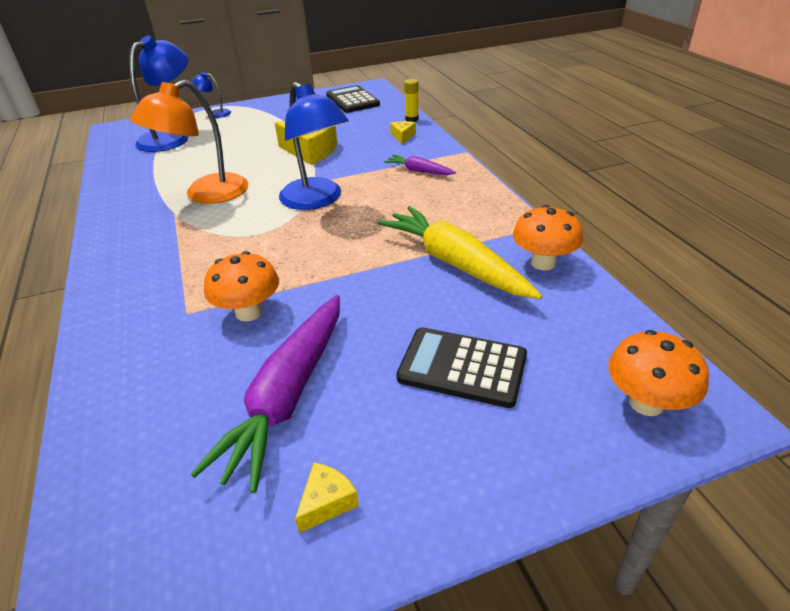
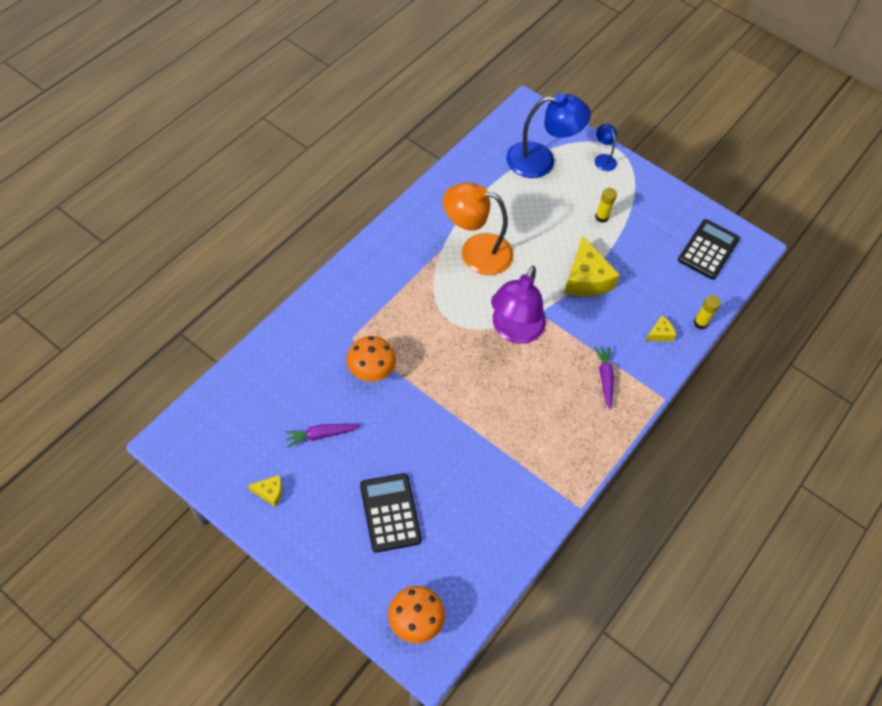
camera: 50 degrees right, 20 degrees up
purple carrot [191,295,340,493] -> purple carrot [284,424,361,447], size x0.49
blue lamp [279,82,349,210] -> purple lamp [491,266,546,344]
yellow carrot [377,206,542,299] -> none
orange mushroom [513,205,583,271] -> none
none -> yellow glue stick [595,188,617,223]

